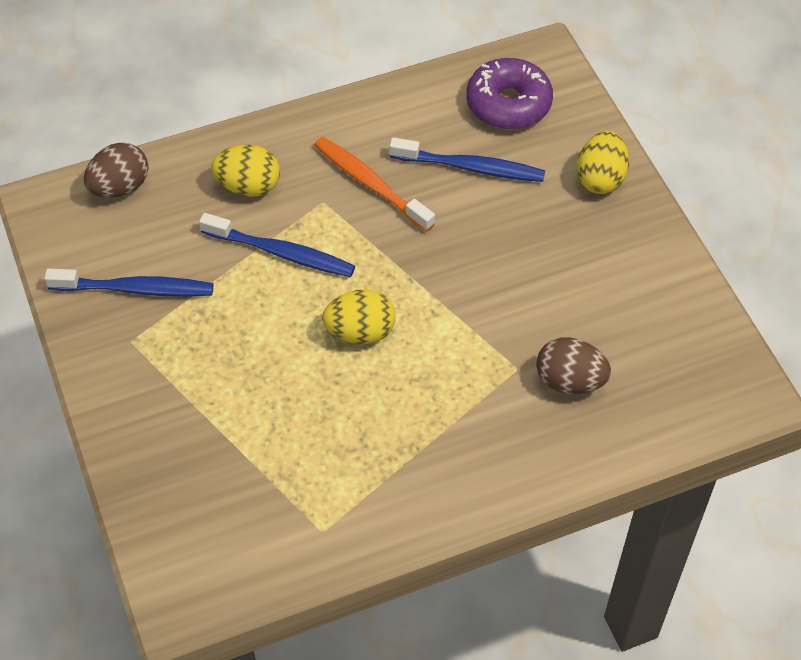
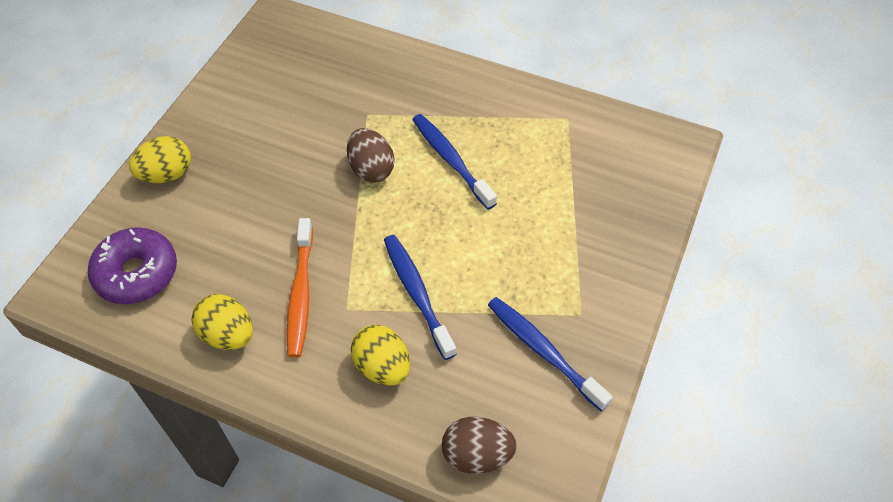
camera: 135 degrees left, 0 degrees up
yellow egg [322,289,396,344] -> yellow egg moved to [191,294,253,350]
blue toothbrush [389,137,545,182] -> blue toothbrush moved to [412,114,497,210]
brown egg [536,337,611,394] -> brown egg moved to [347,128,394,183]

